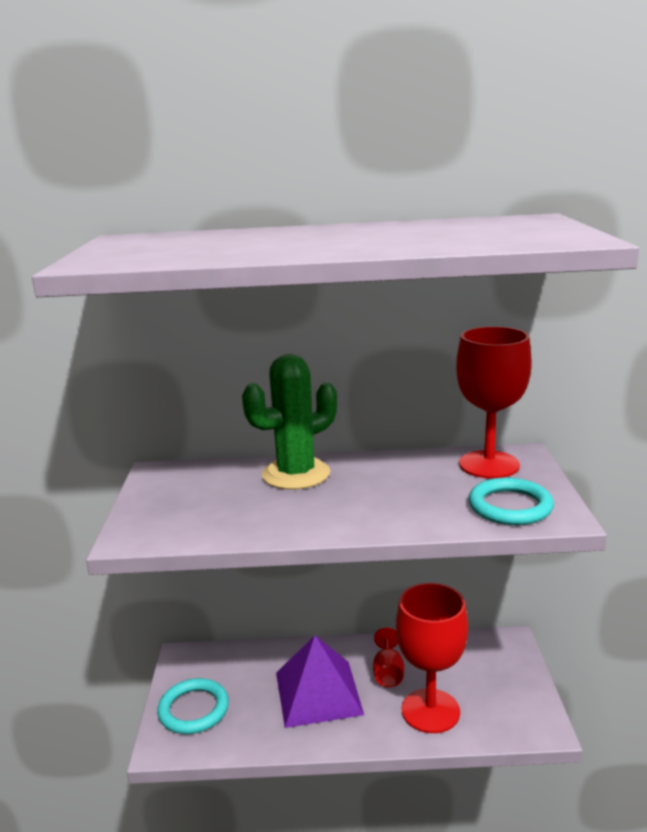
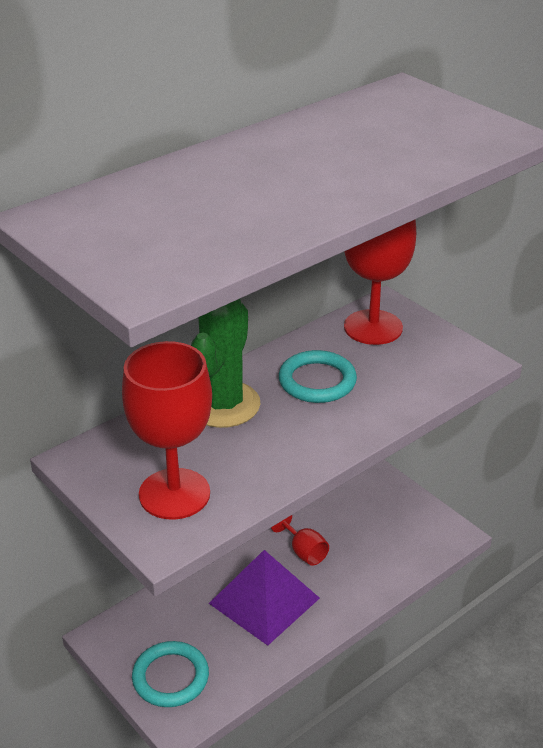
camera: 40 degrees left, 15 degrees up
red goblet [396,583,468,733] -> red goblet moved to [122,341,212,520]
turquoise ring [469,478,554,525] -> turquoise ring moved to [279,350,357,403]

